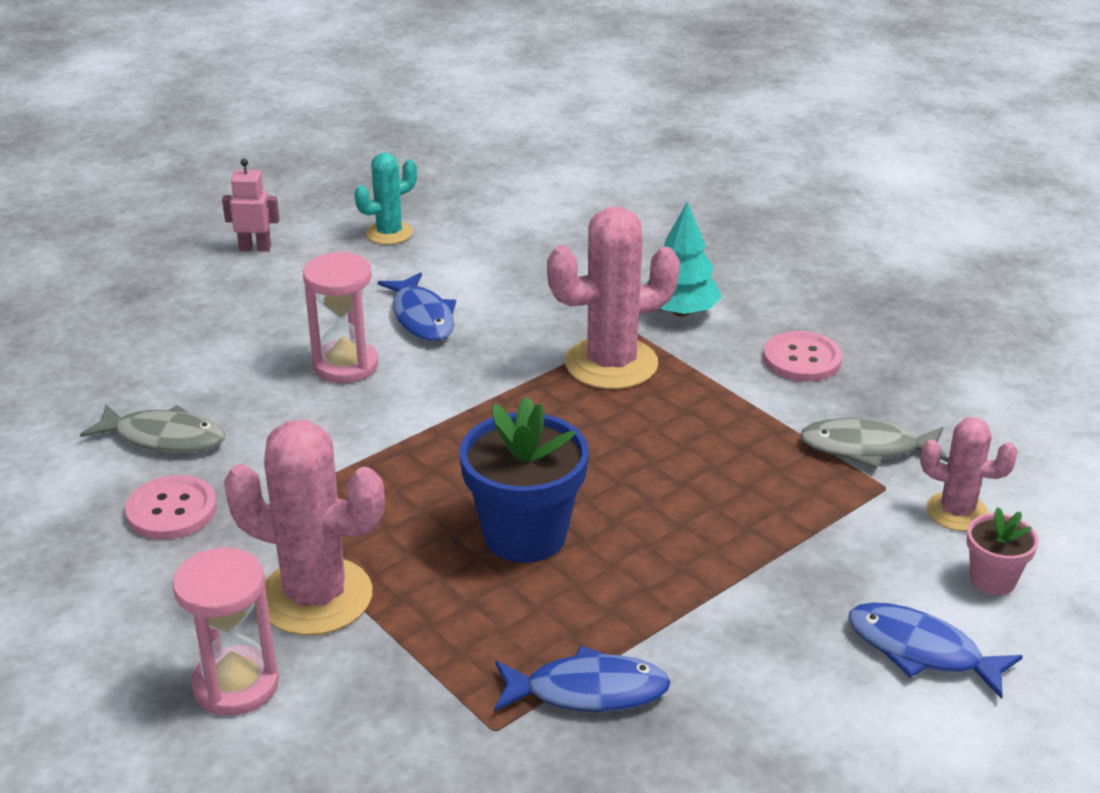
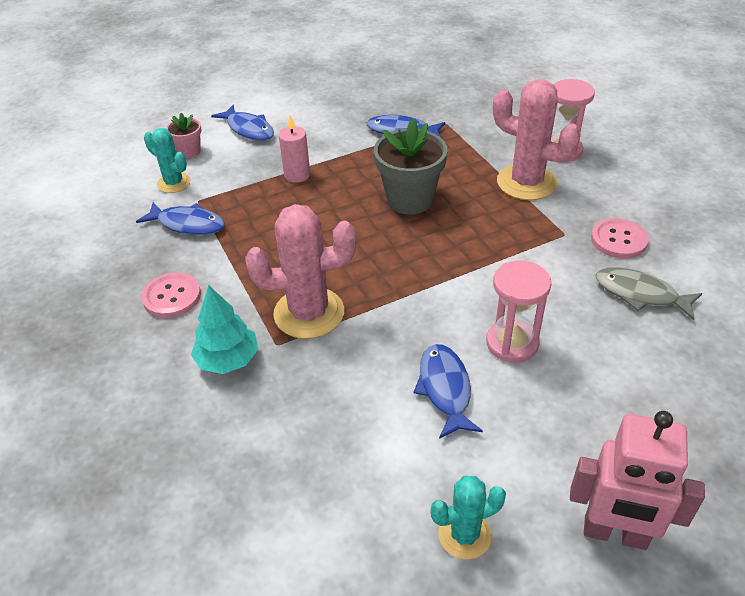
camera: 165 degrees left, 10 degrees up
pink robot [222,159,280,252] -> pink robot [570,411,705,550], size x1.82
blue flower pot [459,396,589,563] -> grey flower pot [374,119,448,214]
grey fish [800,418,949,469] -> blue fish [136,202,225,235]
pink cactus [920,417,1018,531] -> turquoise cactus [144,128,191,193]
none -> pink candle [279,116,310,183]

